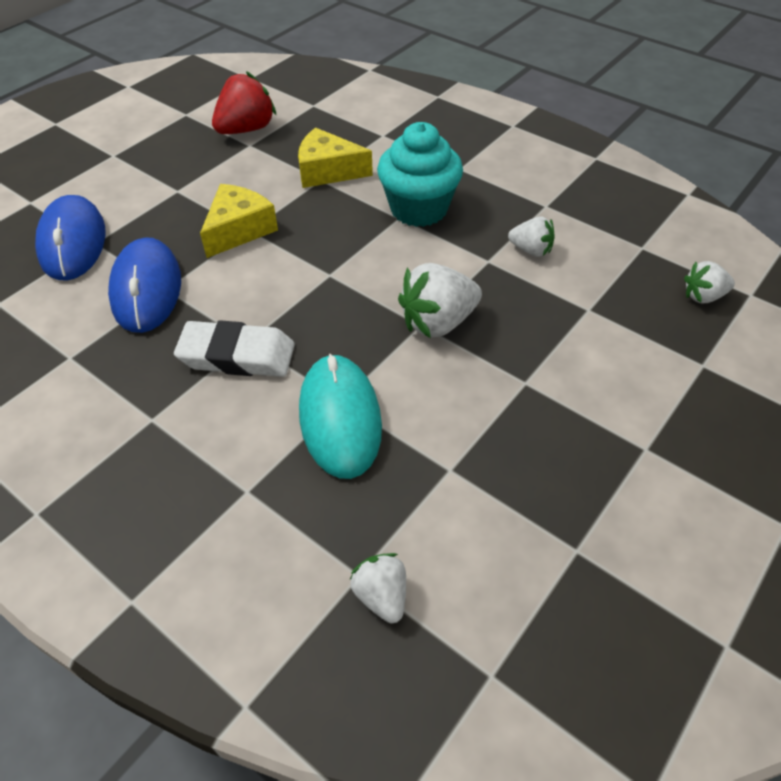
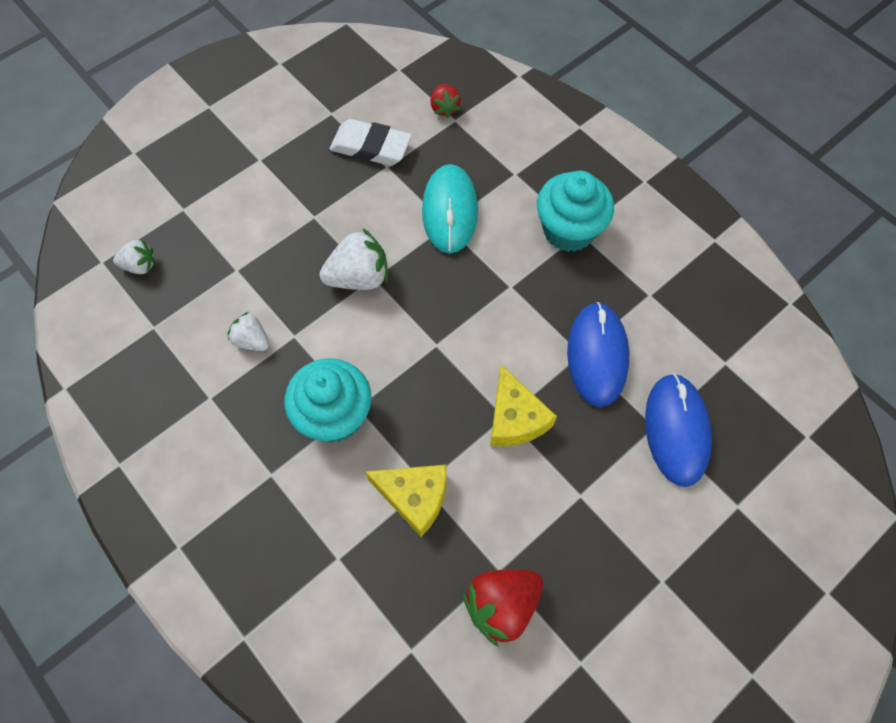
camera: 170 degrees left, 15 degrees up
white eraser [174,320,295,377] -> white eraser moved to [330,119,412,166]
yellow cheese [200,184,278,258] -> yellow cheese turned 60 degrees counterclockwise [490,365,557,447]
white strawberry [350,553,406,623] -> red strawberry [430,84,461,118]
none -> turquoise cupcake [537,171,614,252]

